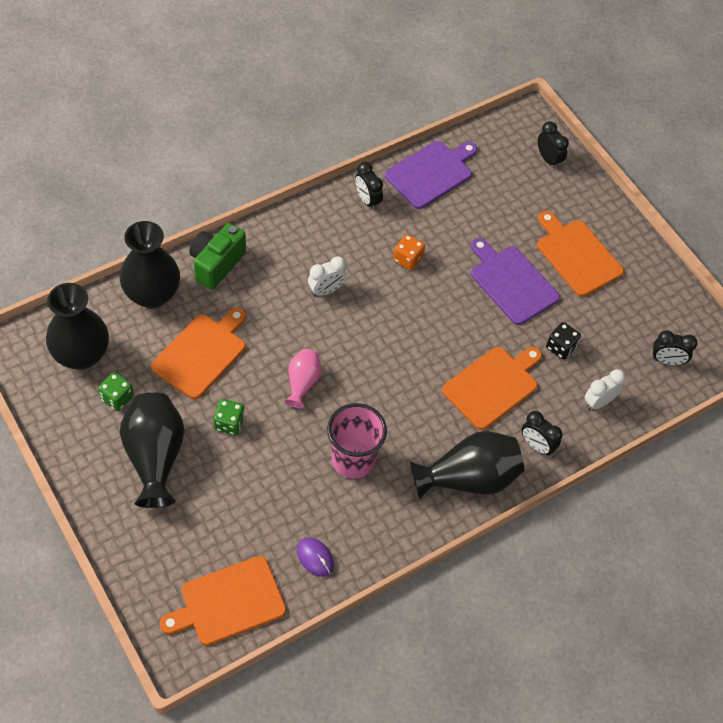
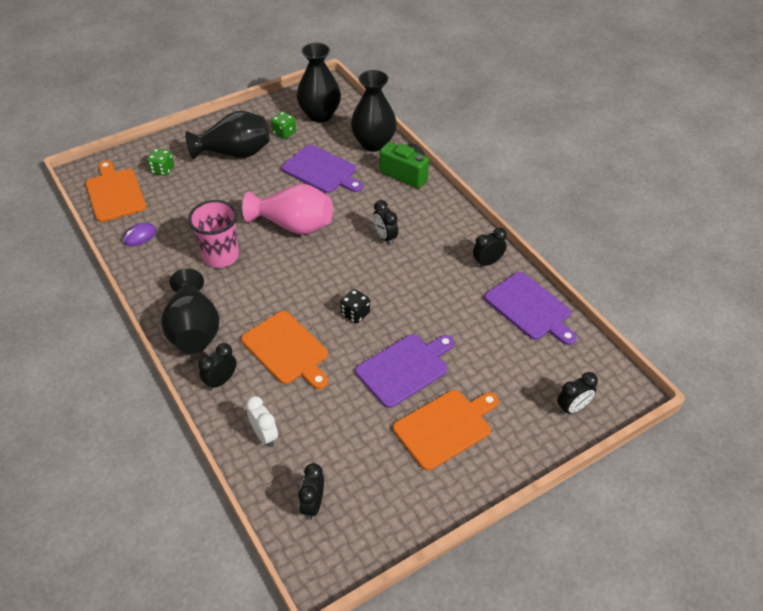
camera: 95 degrees right, 10 degrees down
orange cutting board [151,308,246,399] -> purple cutting board [281,145,363,193]
green dice [213,399,245,435] -> green dice moved to [147,148,174,176]
pink vase [284,349,322,408] -> pink vase [242,184,333,235], size x1.82
white clock [308,256,346,296] -> black clock [373,200,398,245]
orange dice [393,234,425,270] -> none
black dice [546,322,581,360] -> black dice moved to [340,289,370,324]

